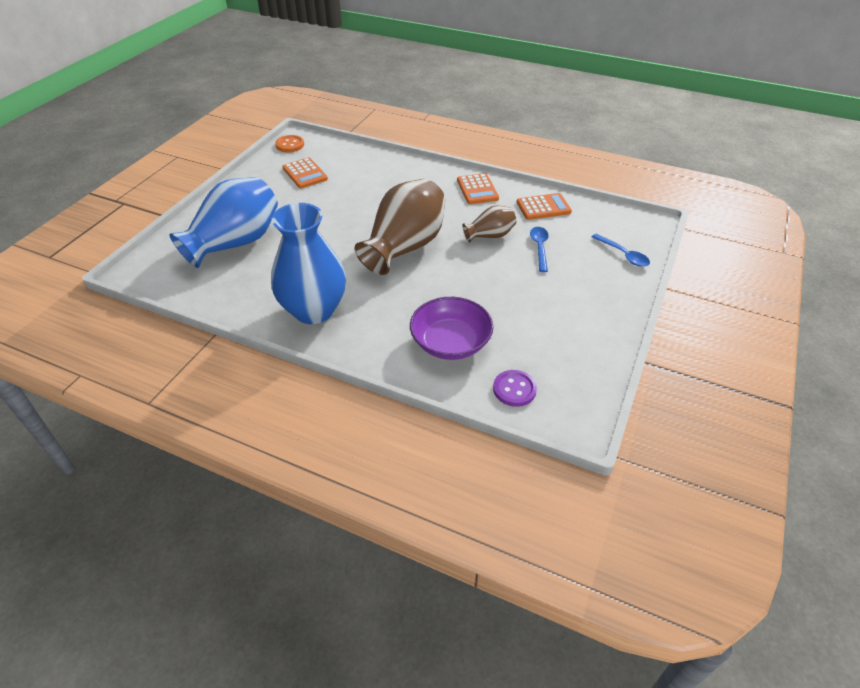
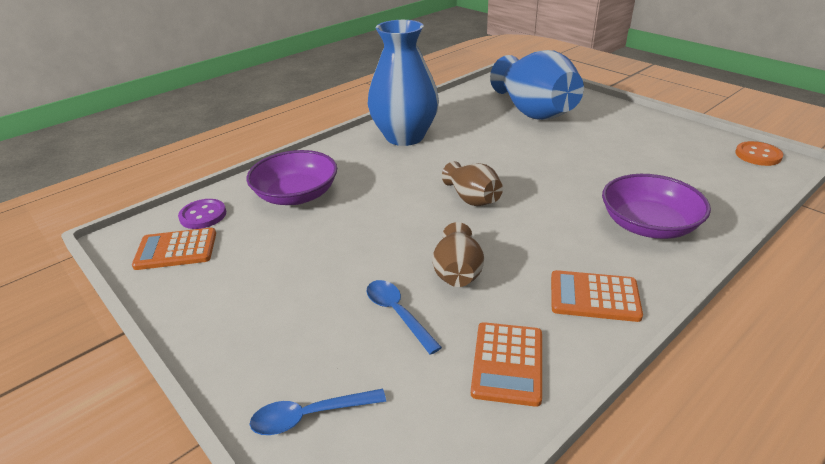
camera: 115 degrees right, 10 degrees down
orange calculator [282,158,328,188] -> orange calculator moved to [132,228,216,270]
brown vase [355,179,445,275] -> brown vase [442,161,503,206], size x0.50
blue spoon [530,227,549,272] -> blue spoon turned 150 degrees counterclockwise [366,280,442,355]
none -> purple bowl [602,174,711,239]

